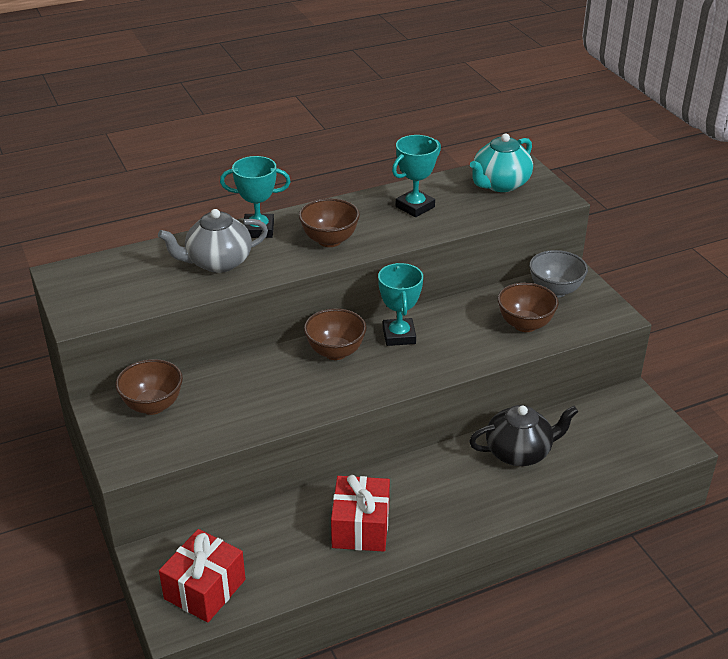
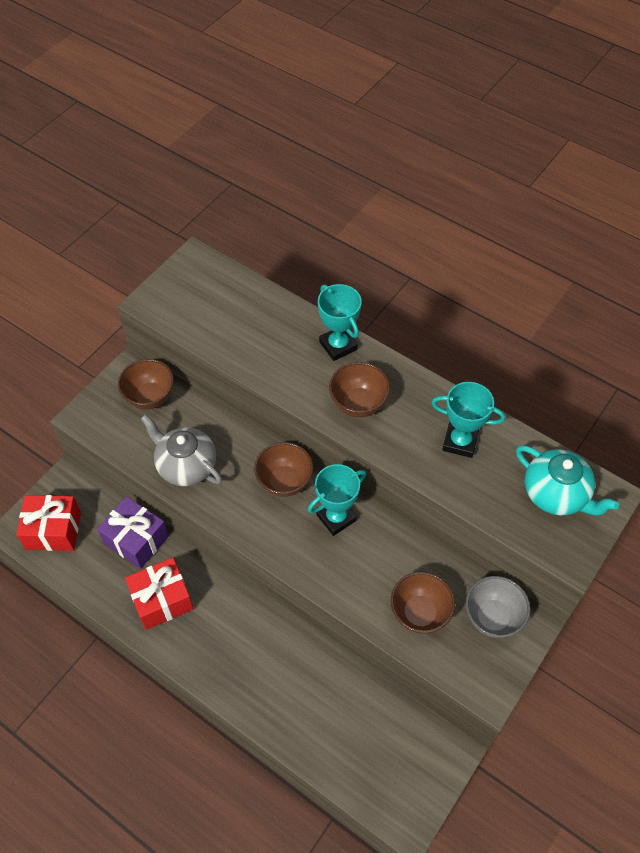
camera: 60 degrees right, 20 degrees up
grey teapot [158,209,268,273] -> grey teapot moved to [140,414,222,486]
black teapot [469,405,578,466] -> none
turquoise teapot [470,133,533,192] -> turquoise teapot turned 150 degrees counterclockwise [516,445,619,516]
none -> purple gift [97,496,169,569]

